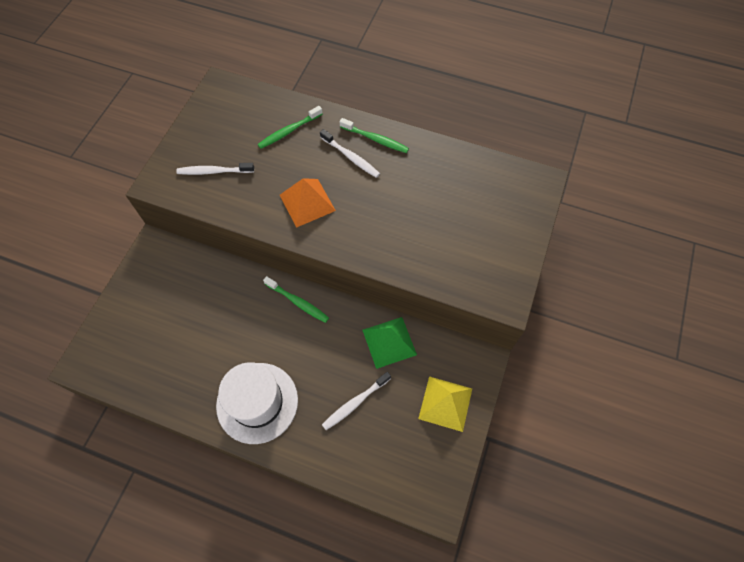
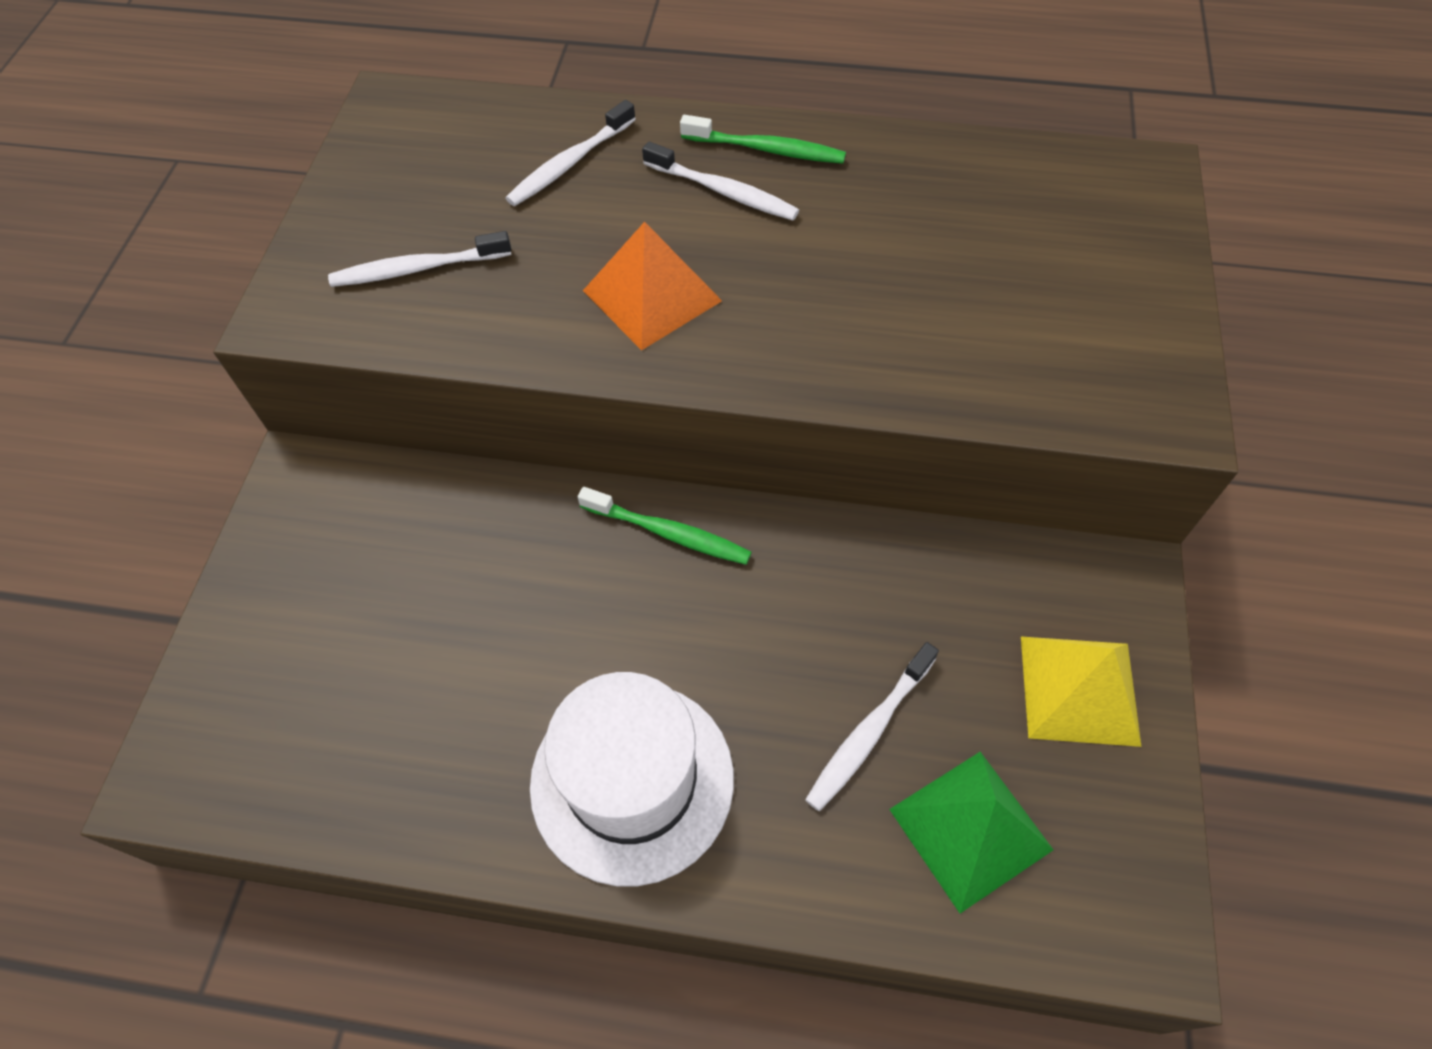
camera: 10 degrees left, 5 degrees down
green toothbrush [257,106,323,149] -> white toothbrush [506,100,636,206]
green pyramid [362,317,417,369] -> green pyramid moved to [889,752,1053,913]

